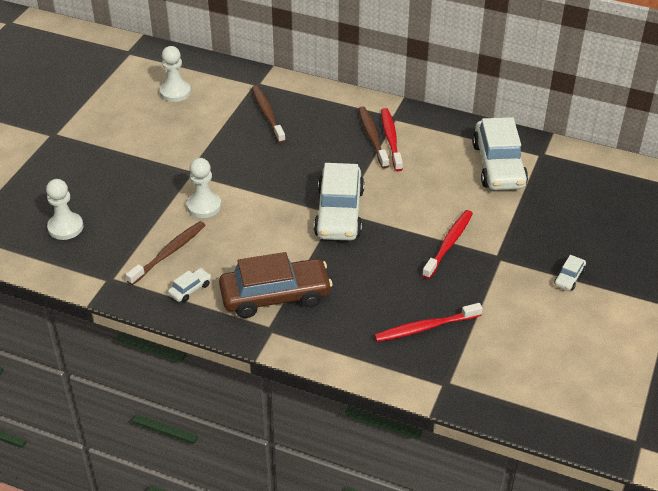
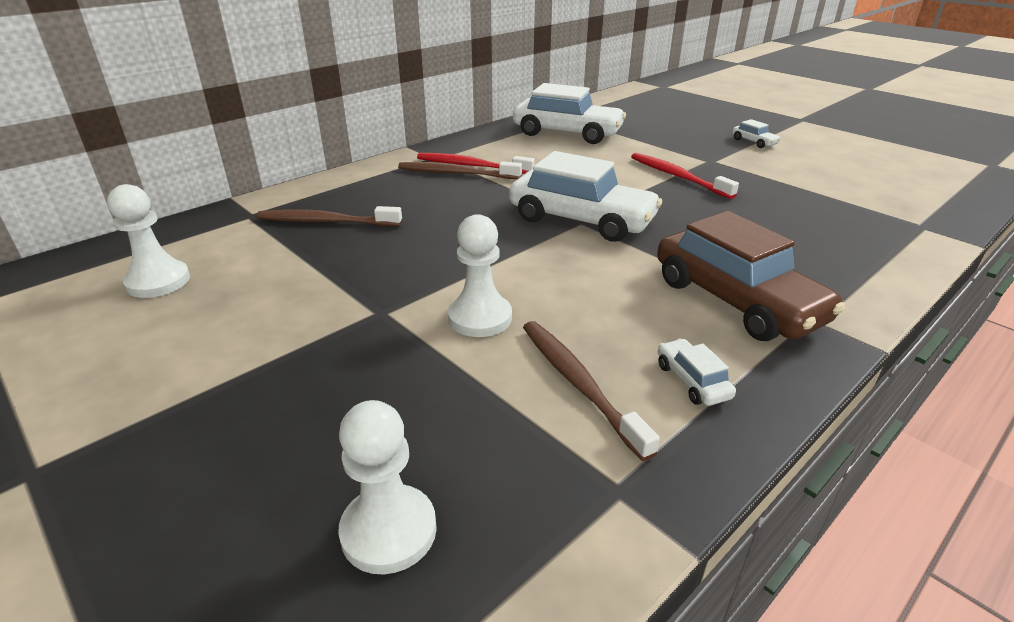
camera: 65 degrees left, 10 degrees down
brown car [219,252,333,318] -> brown car turned 135 degrees clockwise [657,211,845,341]
red toothbrush [374,303,482,342] -> none

